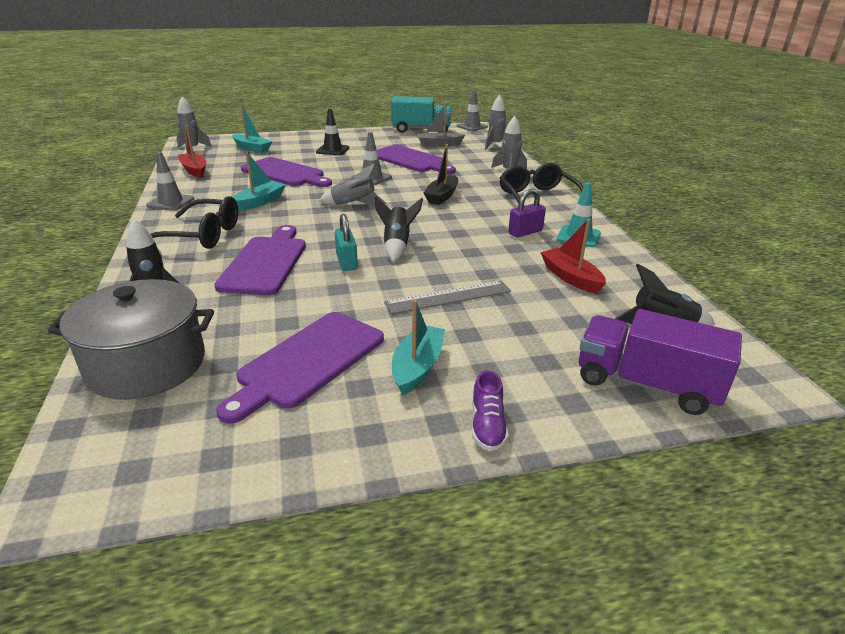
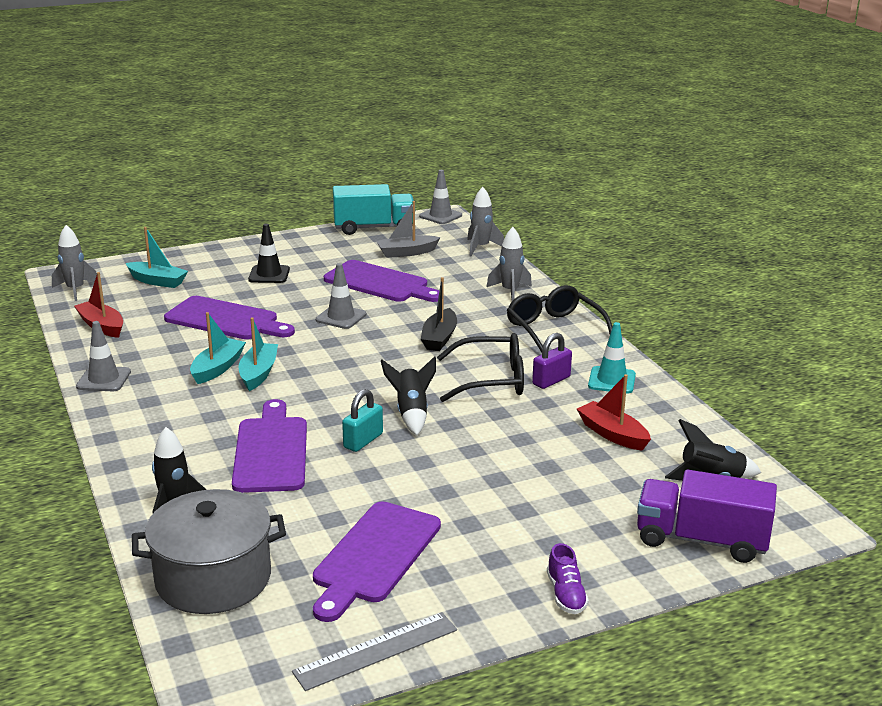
camera: 10 degrees left, 5 degrees down
black glasses [150,196,238,249] -> black glasses moved to [437,333,524,402]
grey rocket [319,164,386,206] -> none
turquoise padlock [335,214,358,271] -> turquoise padlock turned 60 degrees clockwise [342,389,383,452]
grey ruler [384,280,511,314] -> grey ruler moved to [292,612,457,691]
turquoise boat [392,300,445,396] -> turquoise boat moved to [239,317,278,391]

